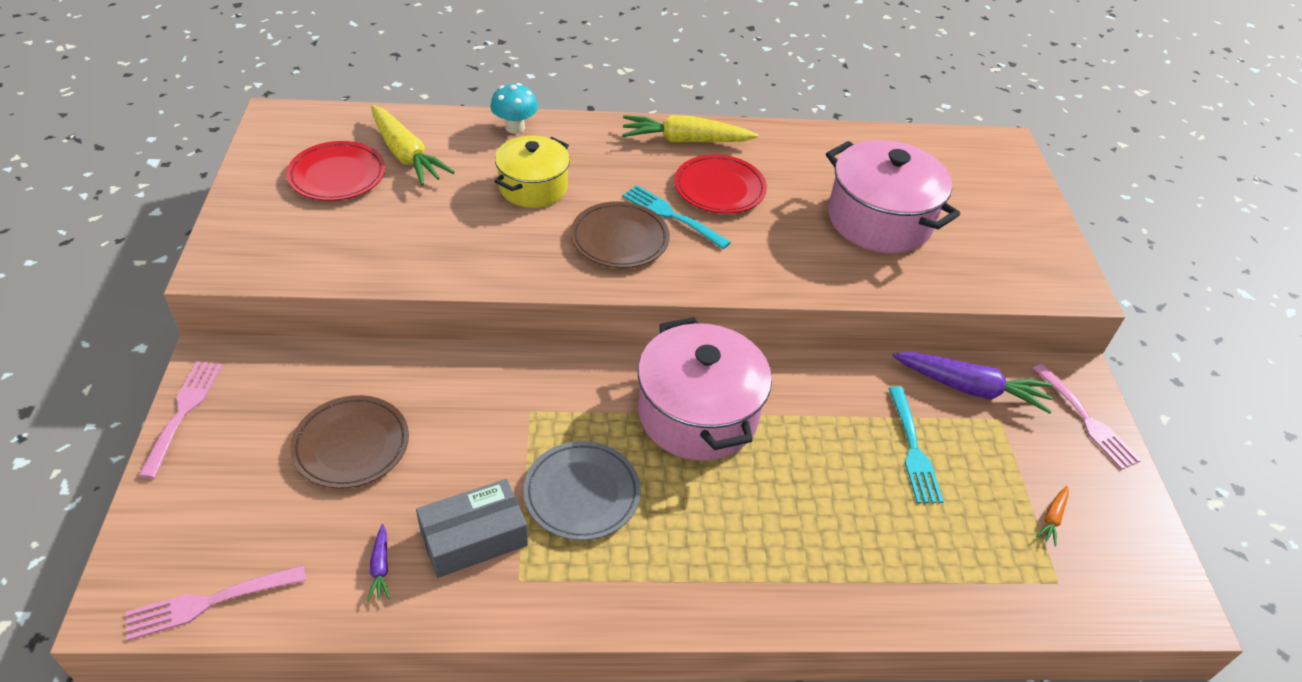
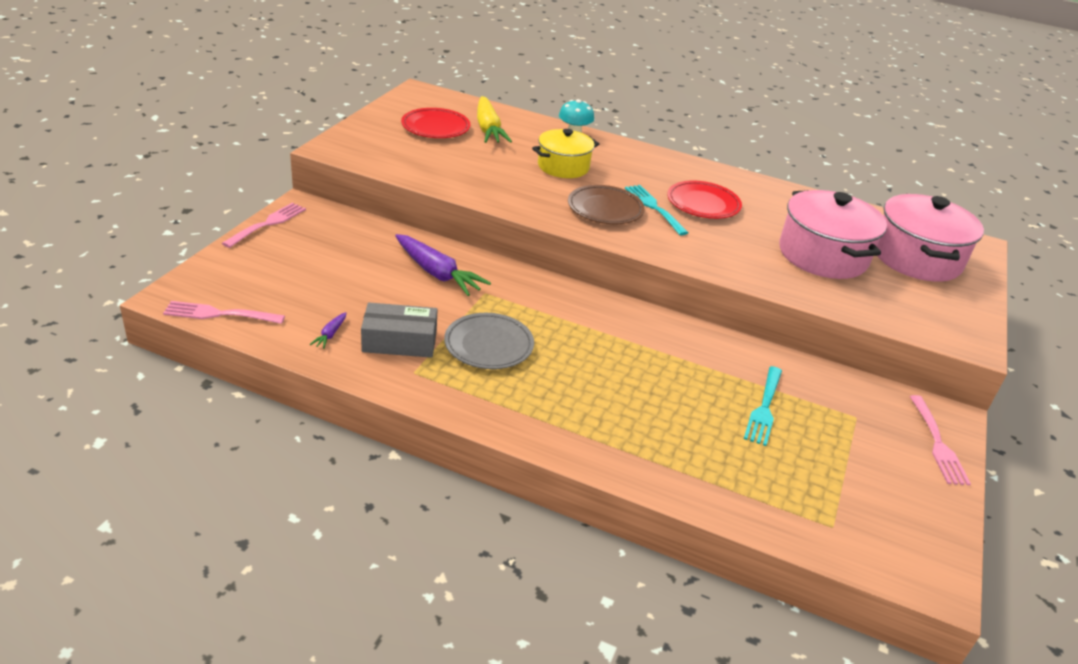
camera: 25 degrees right, 10 degrees down
brown plate [290,395,409,489] -> none
yellow carrot [622,115,758,142] -> none
pink pot [638,317,772,461] -> pink pot moved to [877,194,984,282]
purple carrot [893,352,1053,414] -> purple carrot moved to [395,234,491,296]
orange carrot [1036,486,1069,546] -> none

